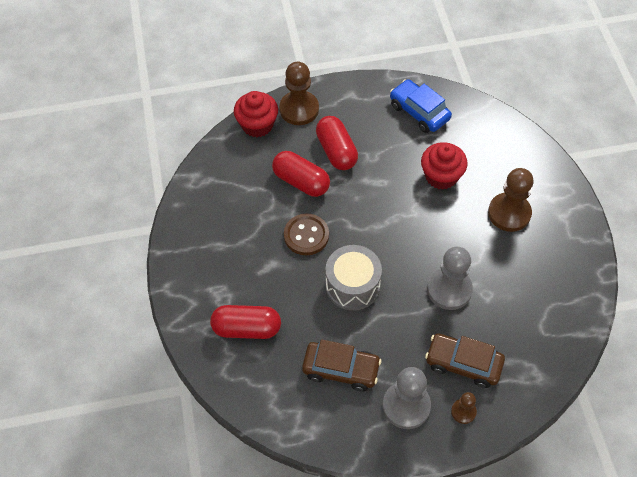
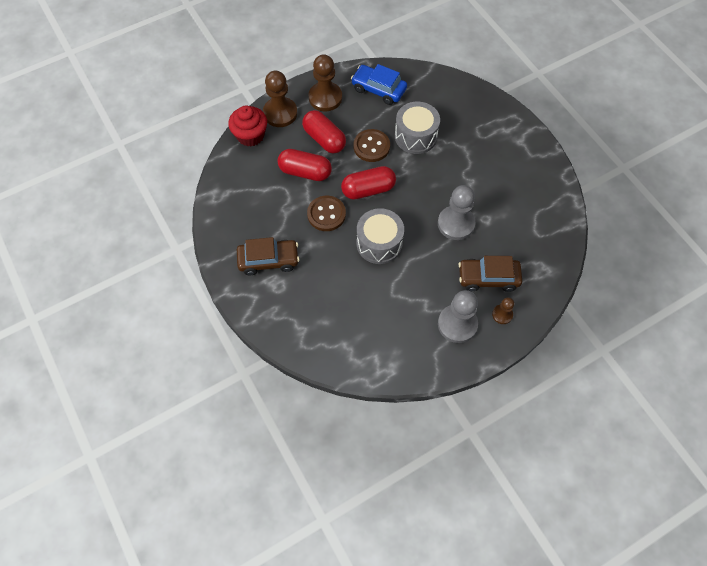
camera: 20 degrees left, 5 degrees up
red capsule [210,305,281,339] -> red capsule moved to [341,166,396,200]
brown car [302,339,381,391] -> brown car moved to [237,237,299,275]
red cupcake [421,142,468,190] -> grey drum [395,102,440,154]
brown pawn [488,168,534,232] -> brown pawn moved to [308,54,342,111]
none -> brown button [354,129,390,162]

